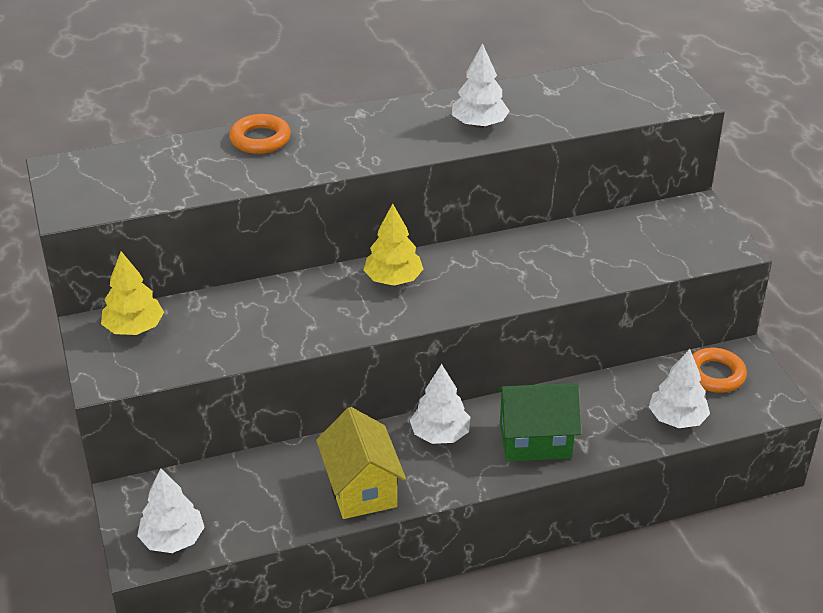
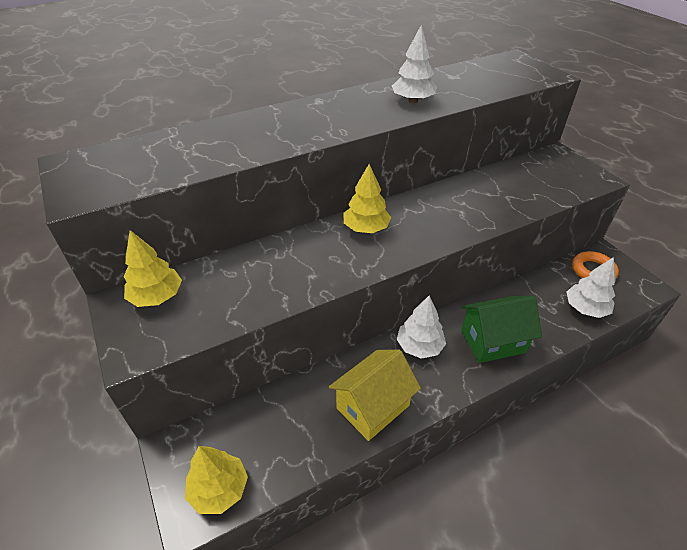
camera: 10 degrees left, 5 degrees up
white tree [137,468,204,553] -> yellow tree [185,446,248,514]
orange ring [229,114,291,154] -> none
yellow house [316,407,406,519] -> yellow house turned 75 degrees clockwise [329,350,421,441]

